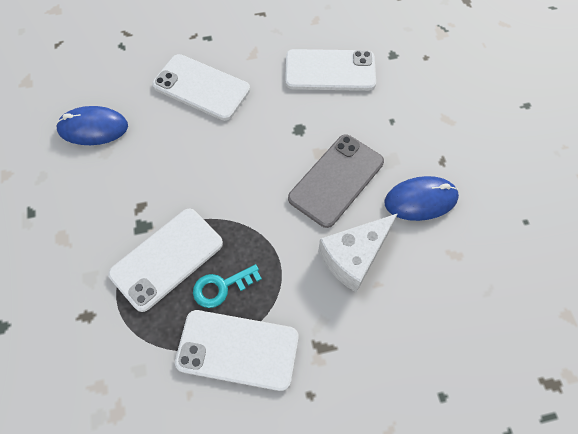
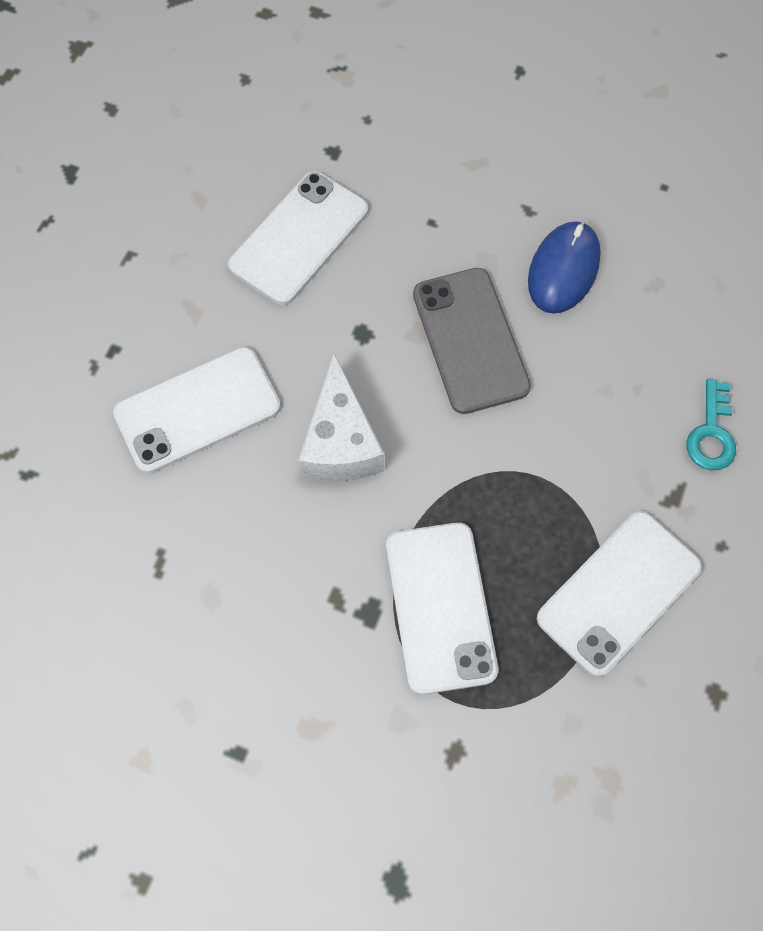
camera: 55 degrees left, 5 degrees up
blue mouse [56,106,128,145] -> none
turquoise key [193,264,262,308] -> turquoise key moved to [686,379,736,470]
white cheese [318,213,398,293] -> white cheese moved to [298,353,385,481]

